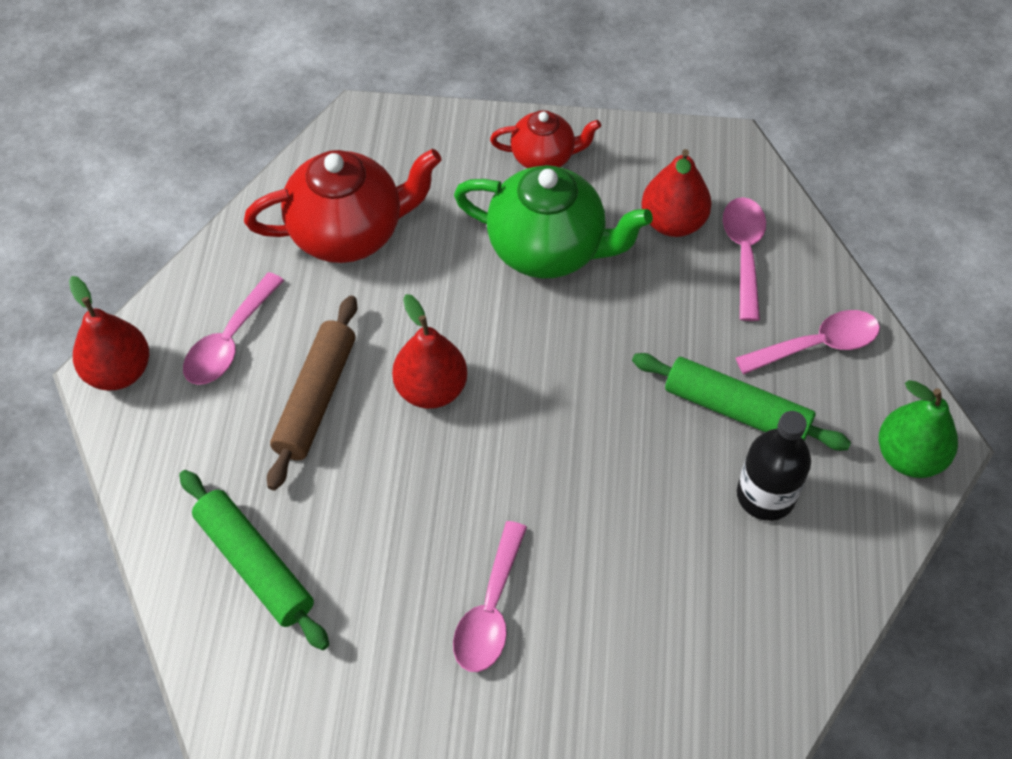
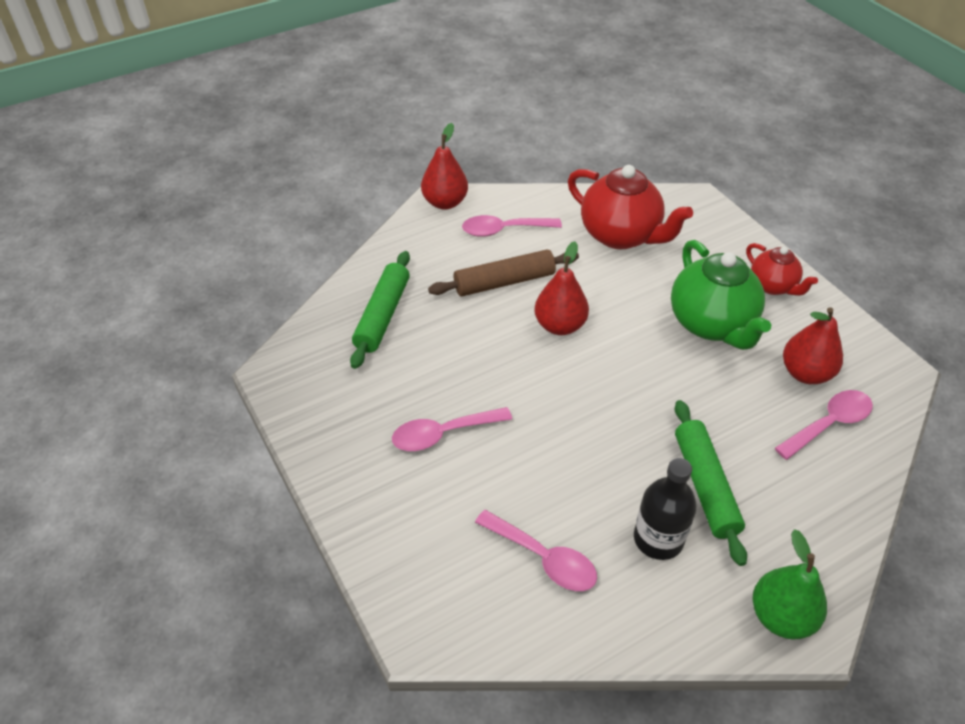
camera: 55 degrees right, 10 degrees down
pink spoon [736,310,880,374] -> pink spoon moved to [475,510,597,591]

